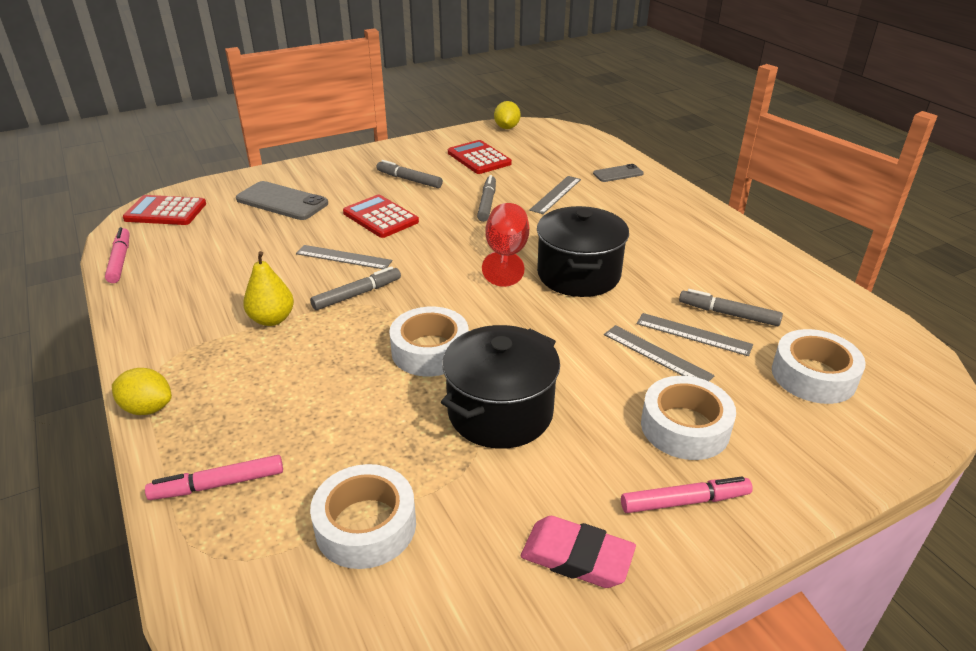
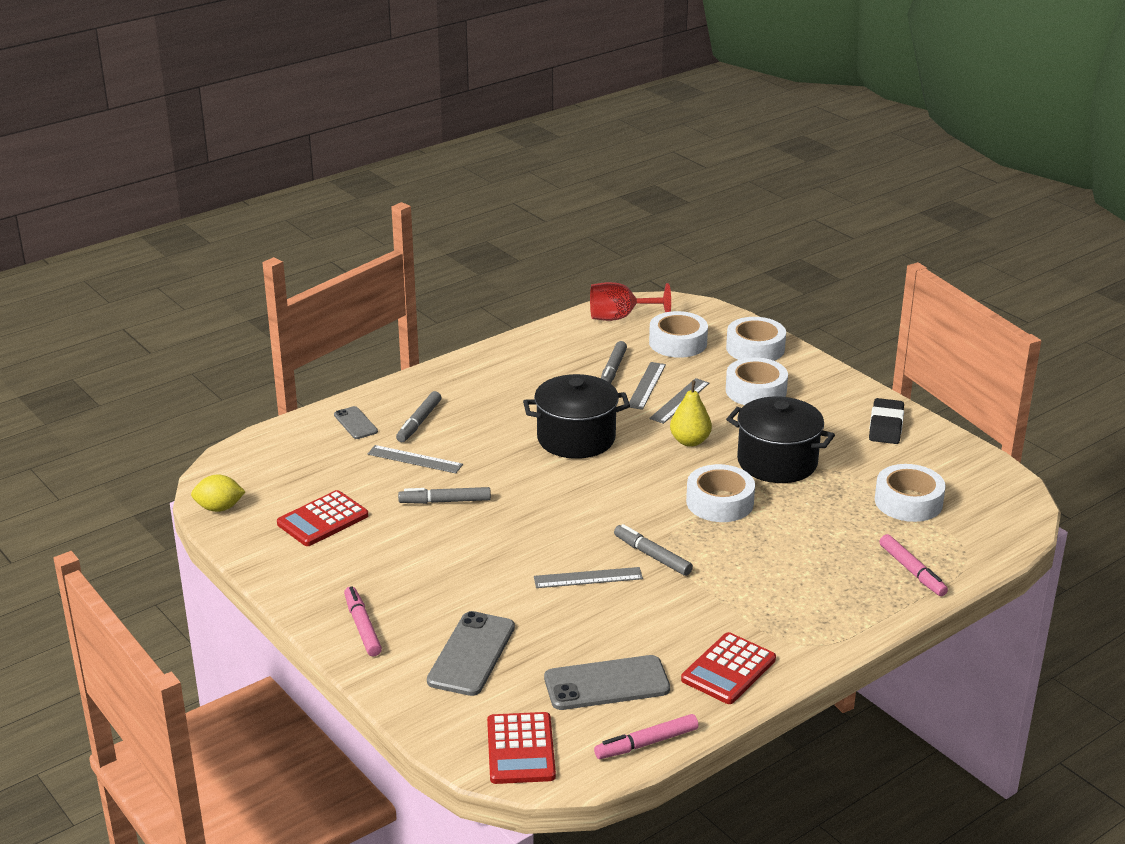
camera: 100 degrees left, 5 degrees down
yellow lemon [112,368,172,415] -> none
yellow pear [243,251,294,326] -> yellow pear moved to [670,380,712,447]
grey ruler [296,245,392,269] -> grey ruler turned 75 degrees clockwise [534,567,643,588]
red calculator [343,195,419,238] -> red calculator moved to [681,632,776,704]
grey marker [376,160,443,188] -> grey marker moved to [396,391,441,442]
red goblet [482,203,529,287] -> red goblet moved to [590,282,671,321]
pink eraser [521,516,636,588] -> black eraser [869,398,904,444]
pink marker [621,476,753,513] -> pink marker moved to [344,586,382,656]
none -> grey phone [544,655,670,710]
none -> white tape [726,317,786,361]

